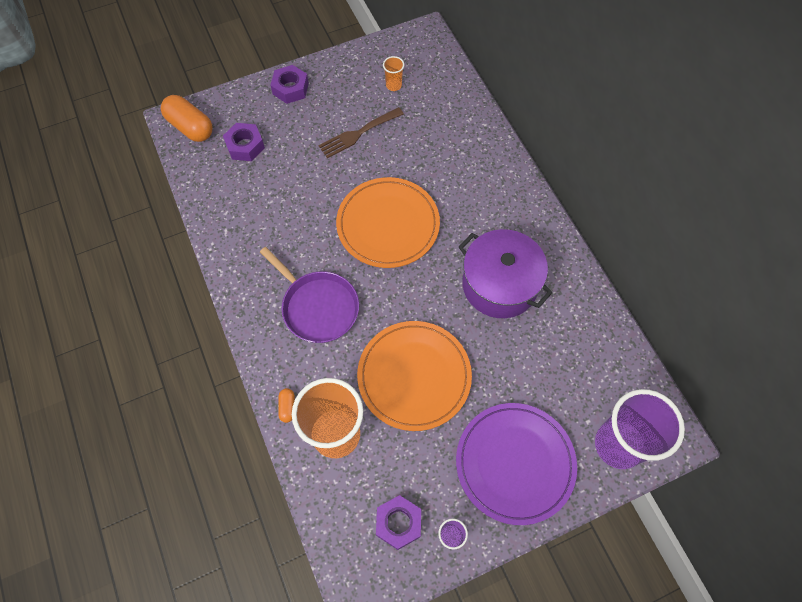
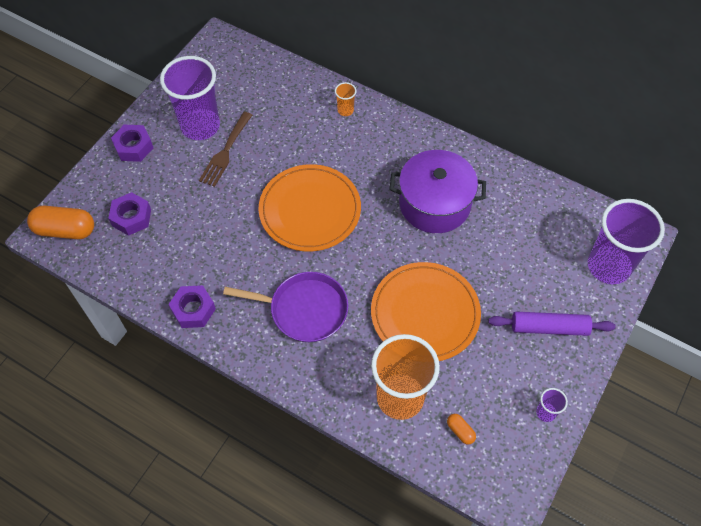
camera: 35 degrees left, 5 degrees down
orange capsule [278,388,295,423] -> orange capsule moved to [447,414,476,444]
purple nut [376,495,421,550] -> purple nut moved to [168,285,216,328]
orange cup [383,56,404,91] -> orange cup moved to [335,82,356,116]
purple plate [456,403,577,525] -> purple rolling pin [488,311,616,336]
none -> purple cup [160,56,220,140]

